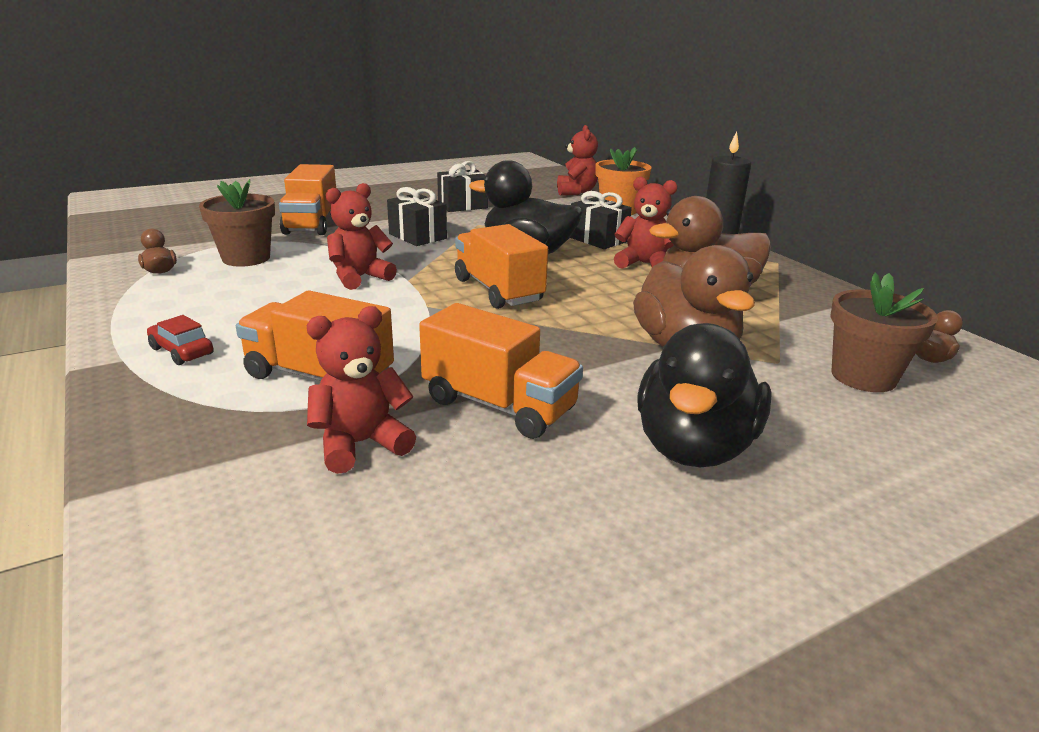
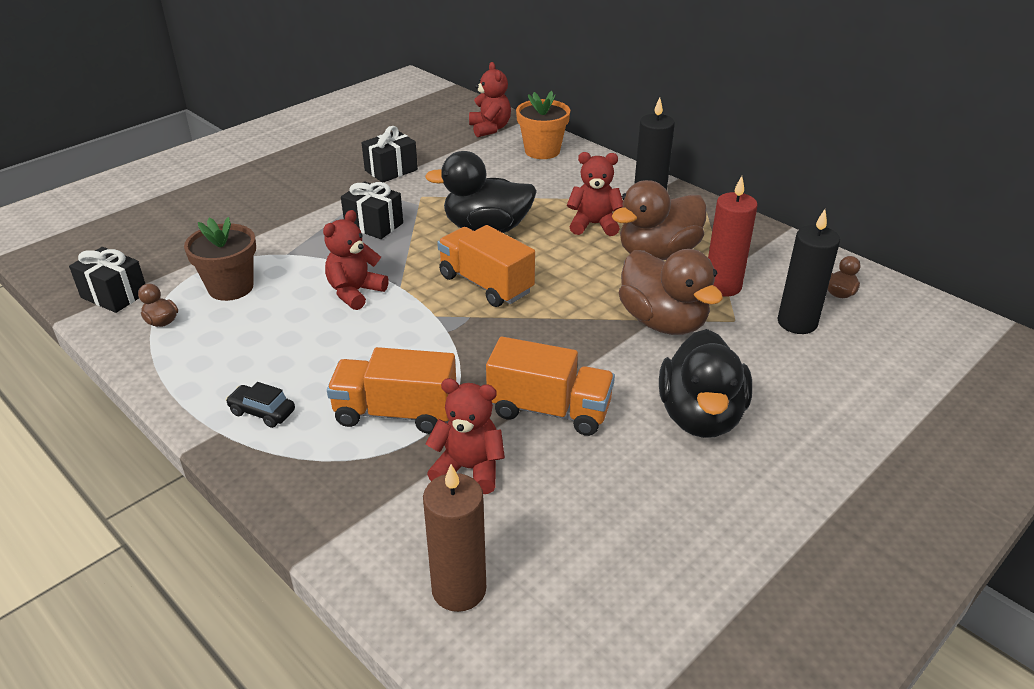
camera: 15 degrees left, 10 degrees up
red car [147,315,214,365] -> black car [226,382,295,428]
orange truck [279,164,336,235] -> none
red teddy bear [306,306,416,474] -> red teddy bear turned 60 degrees clockwise [425,378,505,494]
black gift [570,191,632,249] -> black gift moved to [69,247,145,313]
brown flower pot [830,273,938,392] -> black candle [777,209,840,334]
none -> brown candle [423,464,486,612]
none -> red candle [708,176,758,297]

